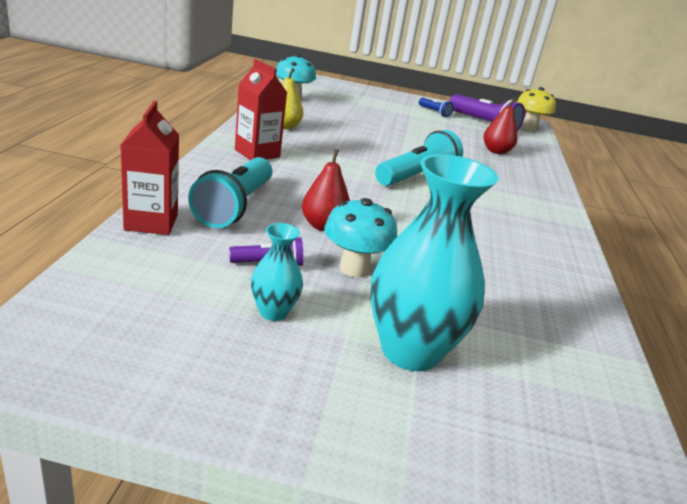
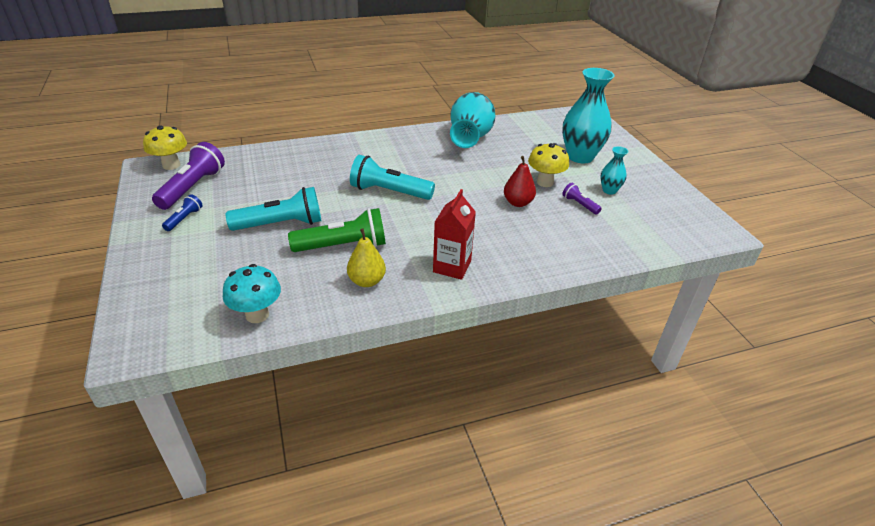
camera: 115 degrees left, 10 degrees up
red carton [120,101,179,235] -> none
turquoise flashlight [188,157,272,228] -> turquoise flashlight moved to [226,187,321,231]
turquoise mushroom [324,198,397,277] -> yellow mushroom [528,143,569,187]
red pear [484,98,518,154] -> none
none -> green flashlight [288,208,386,252]
none -> turquoise vase [450,92,495,148]

